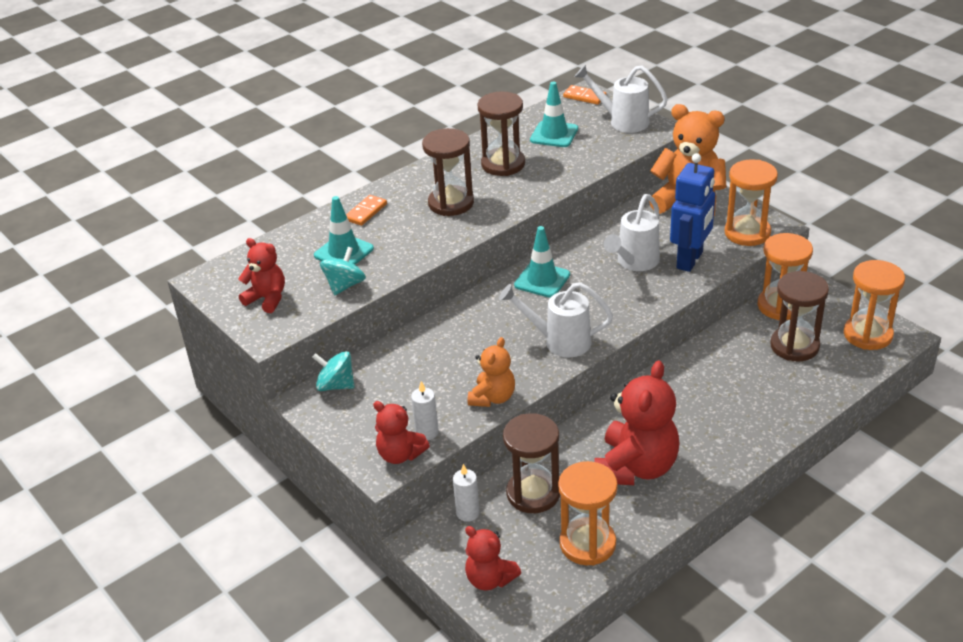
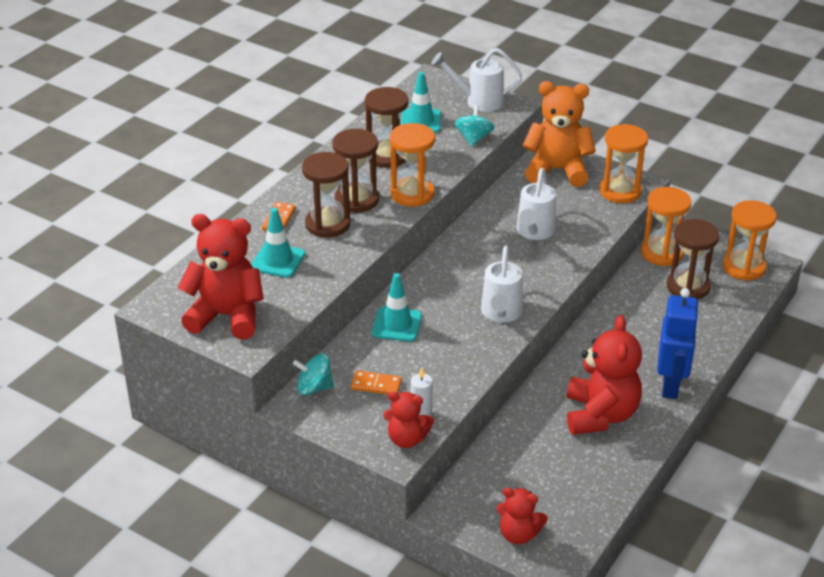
camera: 20 degrees left, 0 degrees up
red teddy bear [238,238,285,313] -> red teddy bear [178,214,264,340], size x1.76
turquoise spinning top [320,247,366,296] -> turquoise spinning top moved to [455,105,494,146]
white candle [453,464,480,522] -> none
orange teddy bear [467,337,515,407] -> none
white watering can [499,282,613,357] -> white watering can turned 75 degrees counterclockwise [481,246,523,323]
brown hourglass [503,413,560,513] -> brown hourglass moved to [302,152,351,238]
turquoise traffic cone [514,226,570,298] -> turquoise traffic cone moved to [372,273,422,342]
orange hourglass [558,461,618,565] -> orange hourglass moved to [390,123,435,207]
orange domino [563,85,606,105] -> orange domino moved to [351,371,402,394]
blue robot [670,153,715,272] -> blue robot moved to [657,288,699,399]

